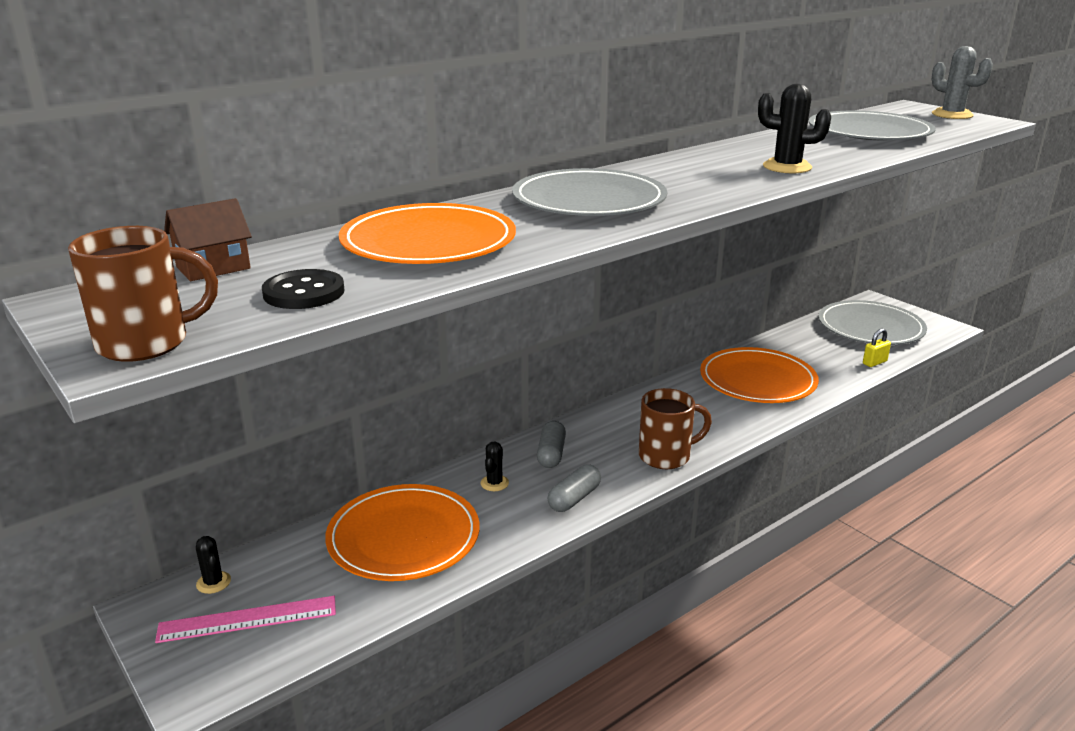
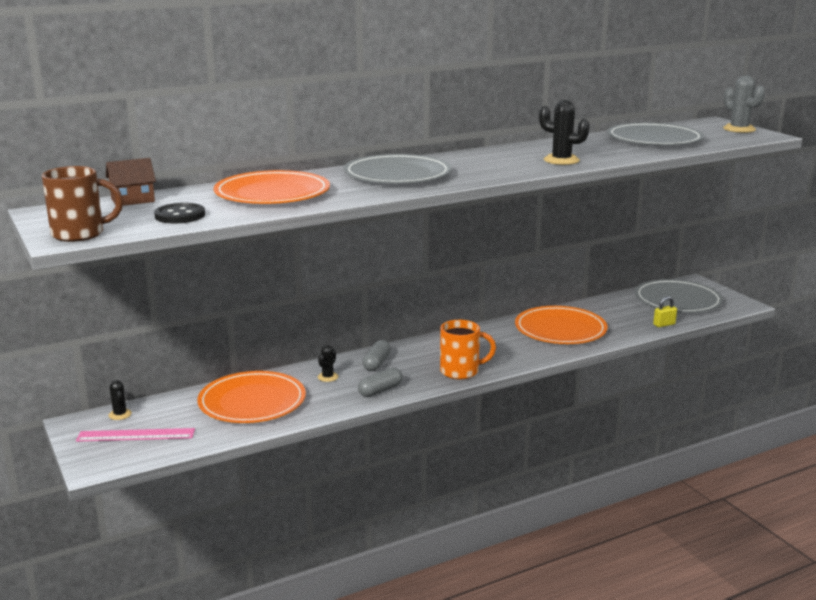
camera: 10 degrees right, 5 degrees down
brown mug [639,388,712,469] -> orange mug [440,320,496,379]

